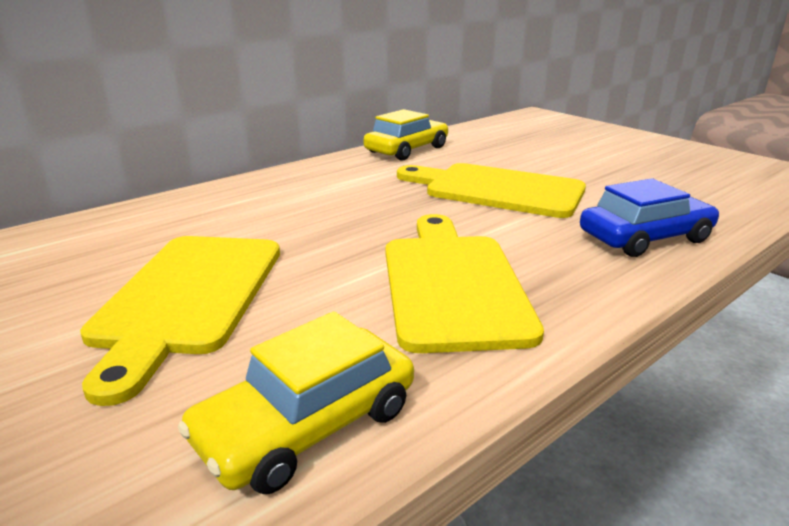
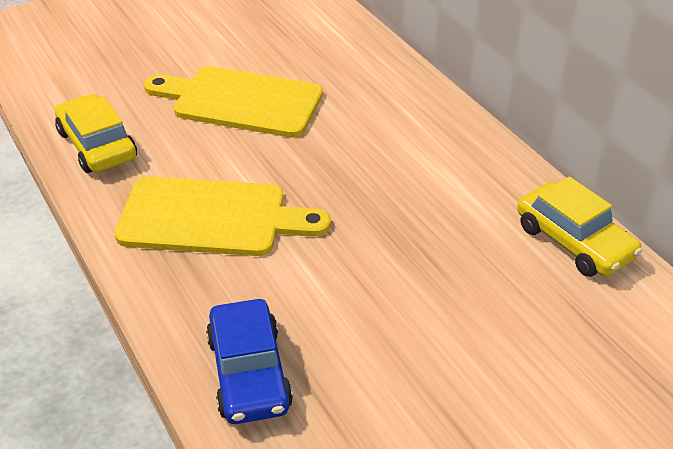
camera: 100 degrees right, 15 degrees up
yellow cutting board [397,163,586,218] -> none

